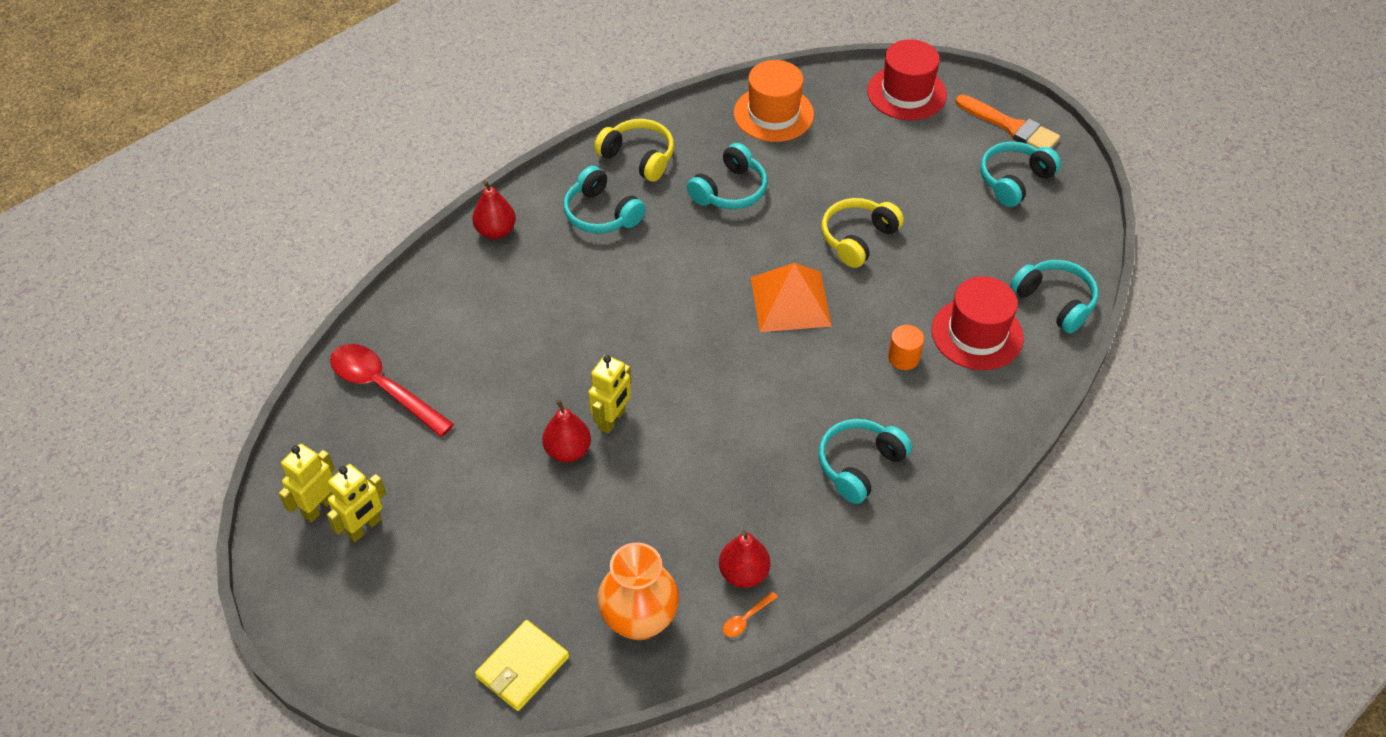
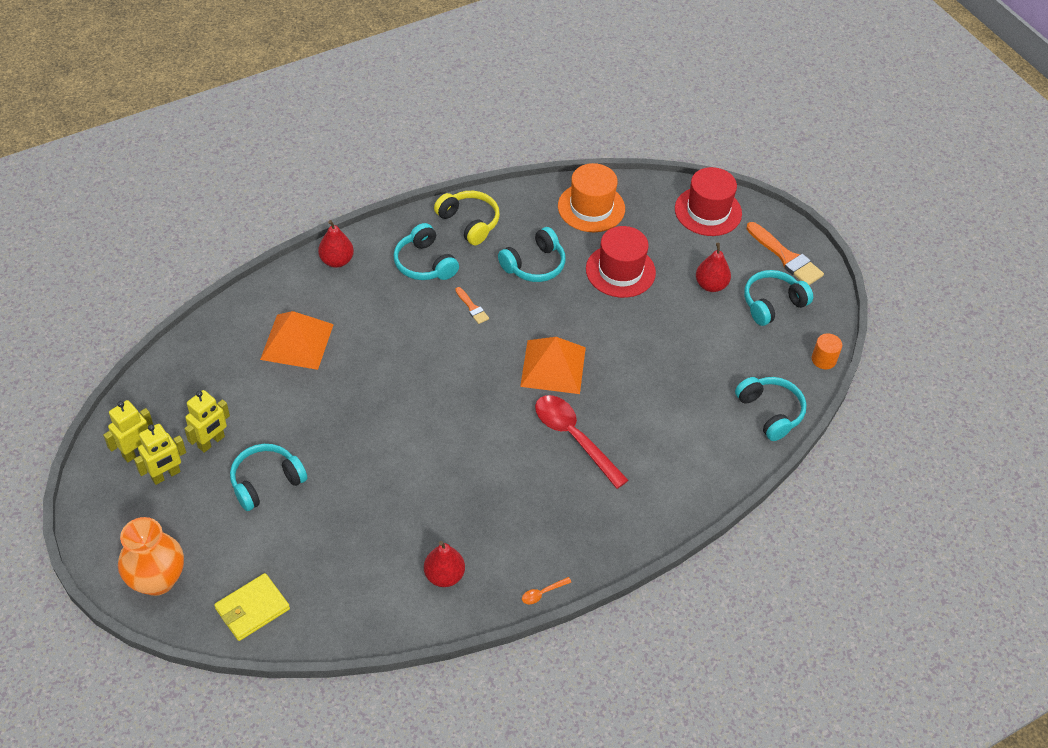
camera: 10 degrees right, 0 degrees up
red spoon [330,344,454,437] -> red spoon moved to [535,395,629,489]
red pear [542,399,591,462] -> red pear moved to [696,242,731,292]
yellow robot [588,355,631,434] -> yellow robot moved to [184,390,230,453]
orange vase [597,542,679,640] -> orange vase moved to [118,517,184,596]
orange spoon [723,591,778,637] -> orange spoon moved to [522,577,572,604]
turquoise headphones [818,419,912,504] -> turquoise headphones moved to [230,444,307,511]
yellow headphones [822,198,904,268] -> none
orange cylinder [888,325,924,370] -> orange cylinder moved to [812,333,842,369]
red hat [932,276,1024,370] -> red hat moved to [586,226,656,298]
none -> orange pyramid [260,311,334,370]
none -> orange brush [455,287,489,324]

